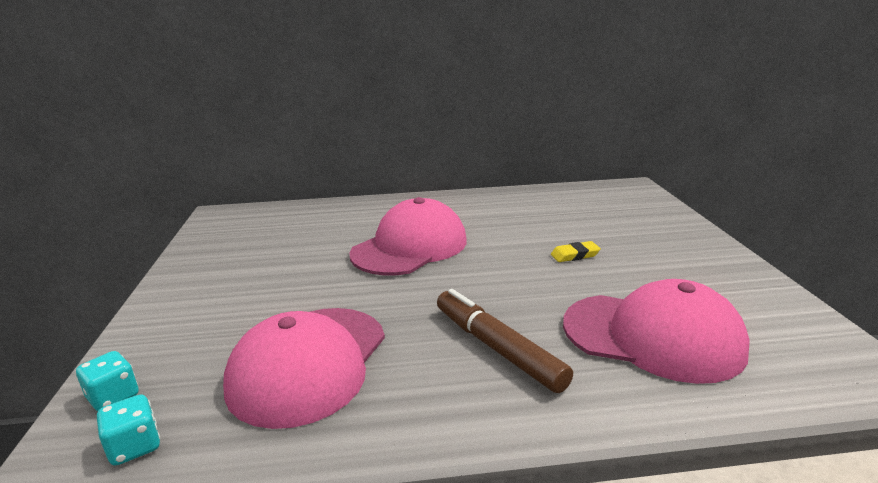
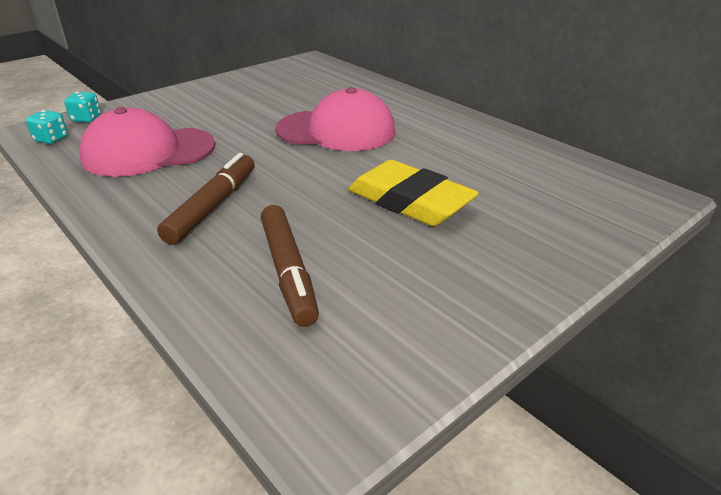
camera: 55 degrees right, 10 degrees up
yellow eraser [551,241,601,262] -> yellow eraser [348,160,479,226], size x2.46
pink cap [563,279,750,384] -> brown marker [261,205,319,327]

